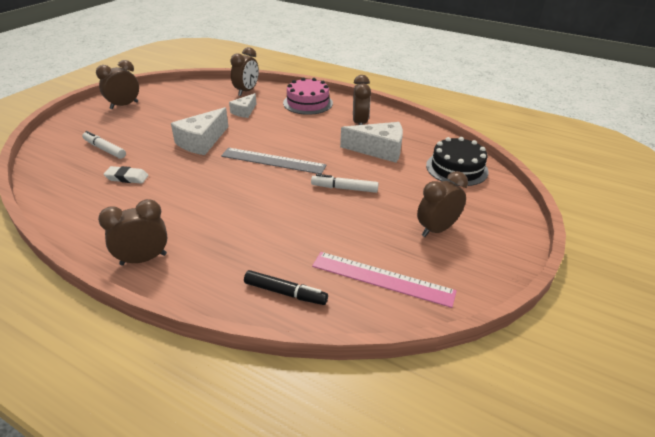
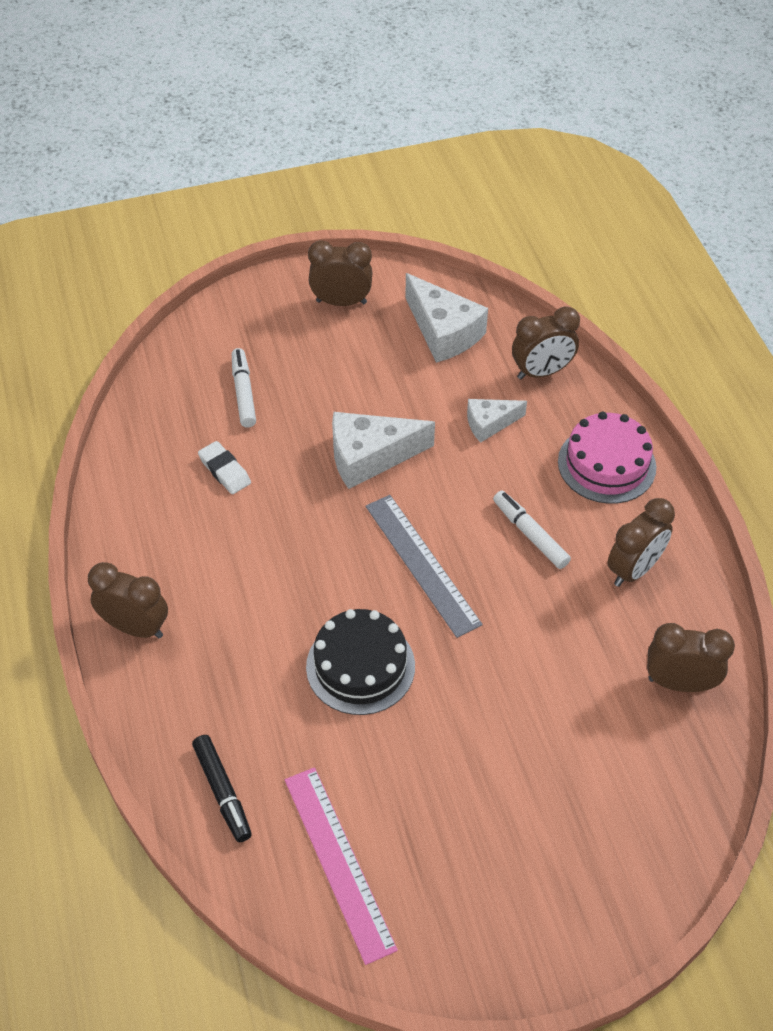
camera: 45 degrees right, 15 degrees up
white marker [311,174,379,193] -> white marker moved to [493,491,571,569]
white cheese [340,122,403,163] -> white cheese moved to [405,273,488,363]
brown clock [417,171,468,237] -> brown clock moved to [647,623,735,692]
black cake [426,137,489,186] -> black cake moved to [306,609,415,715]

